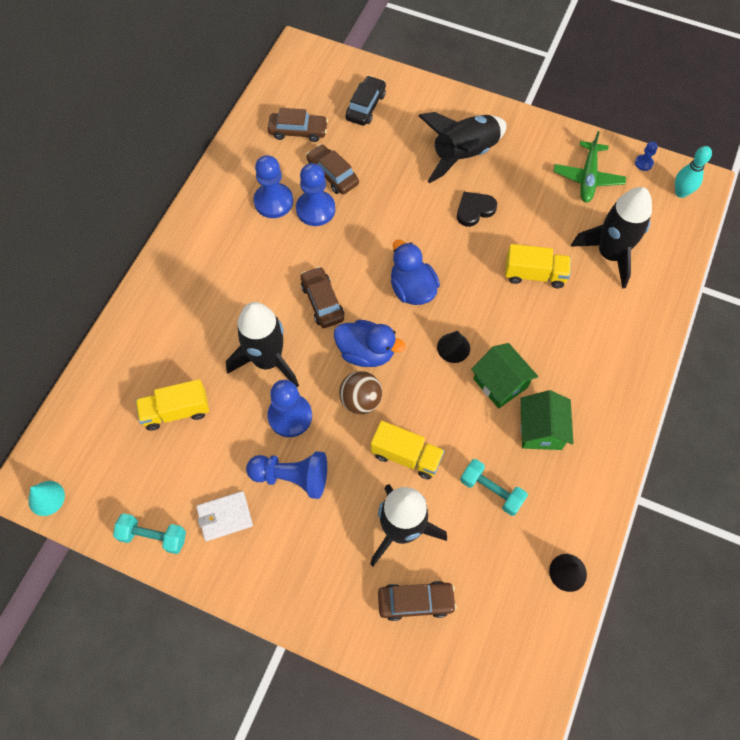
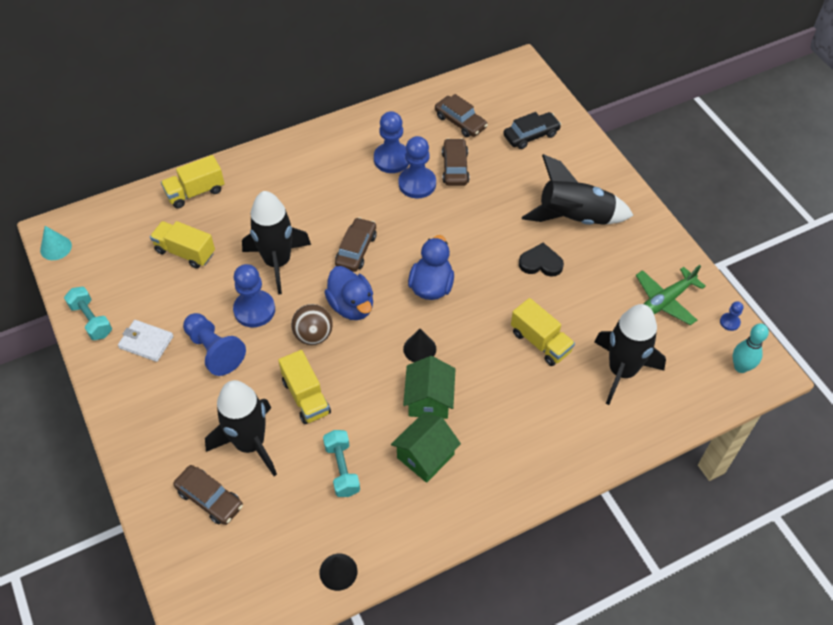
camera: 40 degrees right, 10 degrees down
none -> yellow truck [161,155,225,209]

